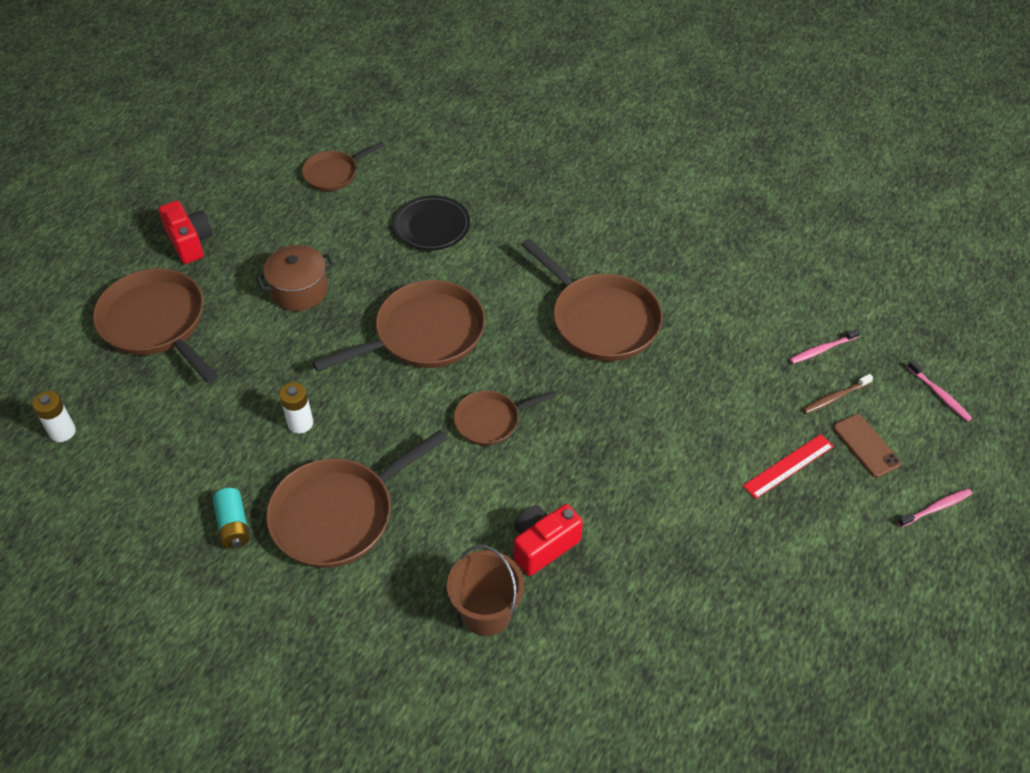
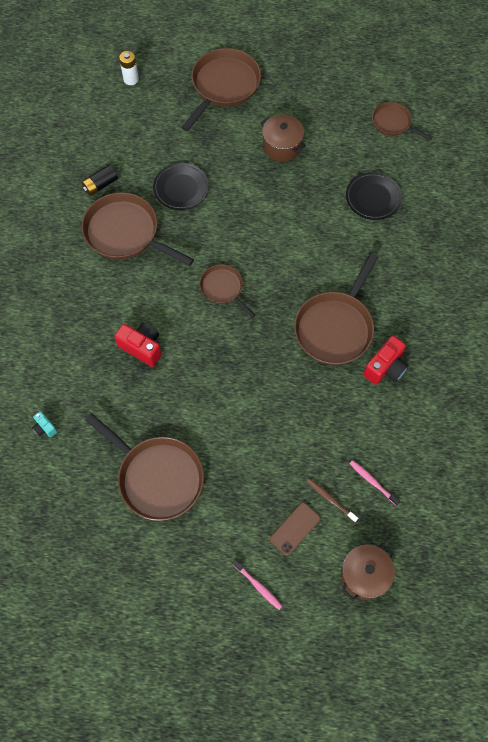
camera: 70 degrees right, 15 degrees up
red camera [159,201,213,264] -> red camera moved to [363,336,409,385]
turquoise battery [213,488,250,549] -> black battery [82,165,118,196]
white battery [279,382,313,434] -> black plate [153,163,209,210]
brown pan [312,280,485,372] -> brown pan moved to [85,413,204,521]
brown bucket [447,545,524,636] -> none
red ruler [743,434,834,499] -> none
pink toothbrush [907,360,972,421] -> brown pot [341,543,395,601]
none -> turquoise camera [32,411,57,437]

